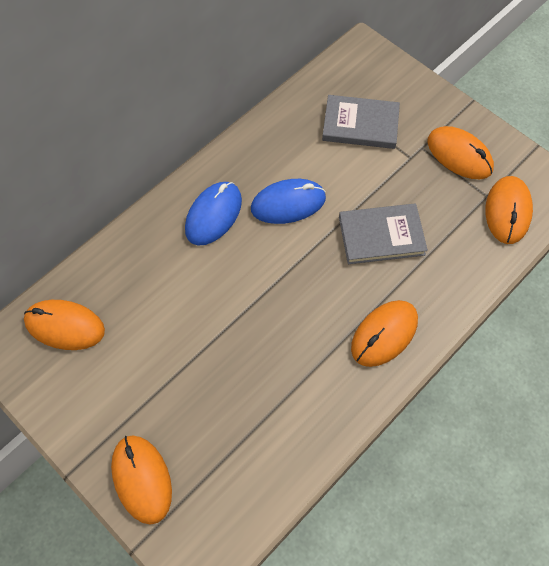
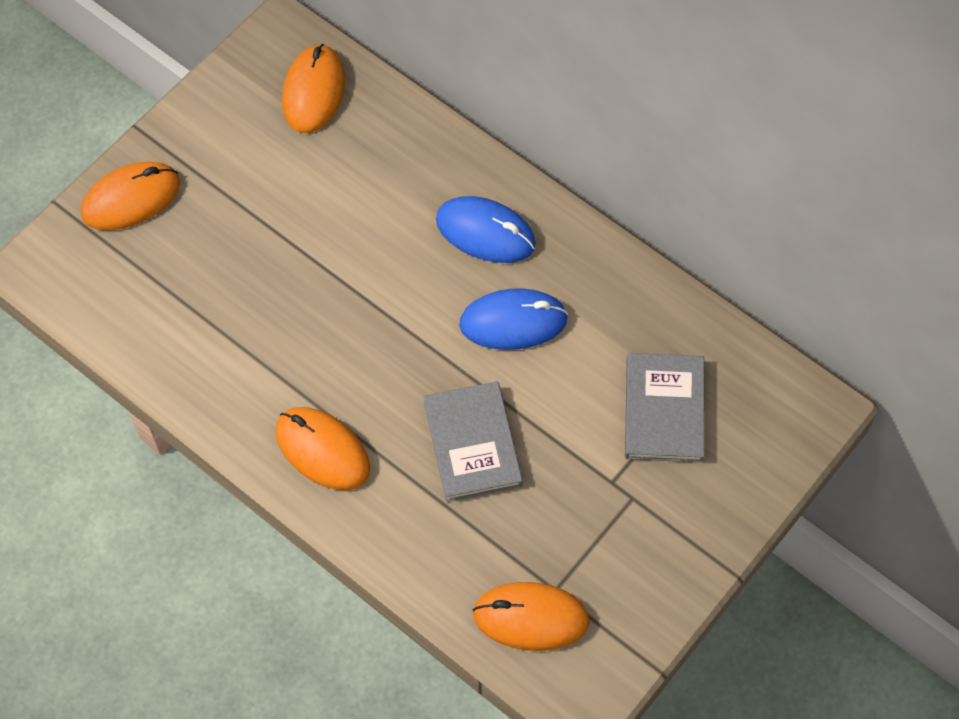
camera: 85 degrees right, 0 degrees up
blue mouse [251,179,326,224] -> blue mouse turned 75 degrees counterclockwise [459,288,568,350]
orange mouse [427,126,494,179] -> none

